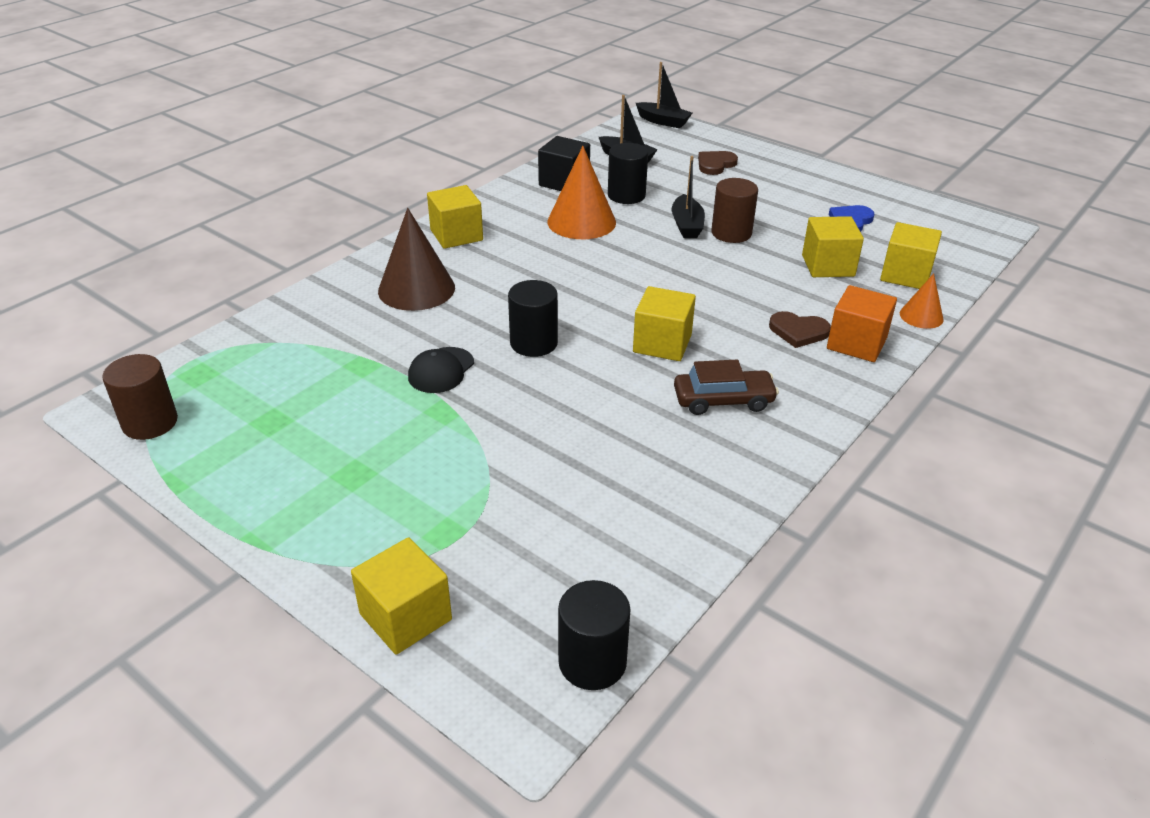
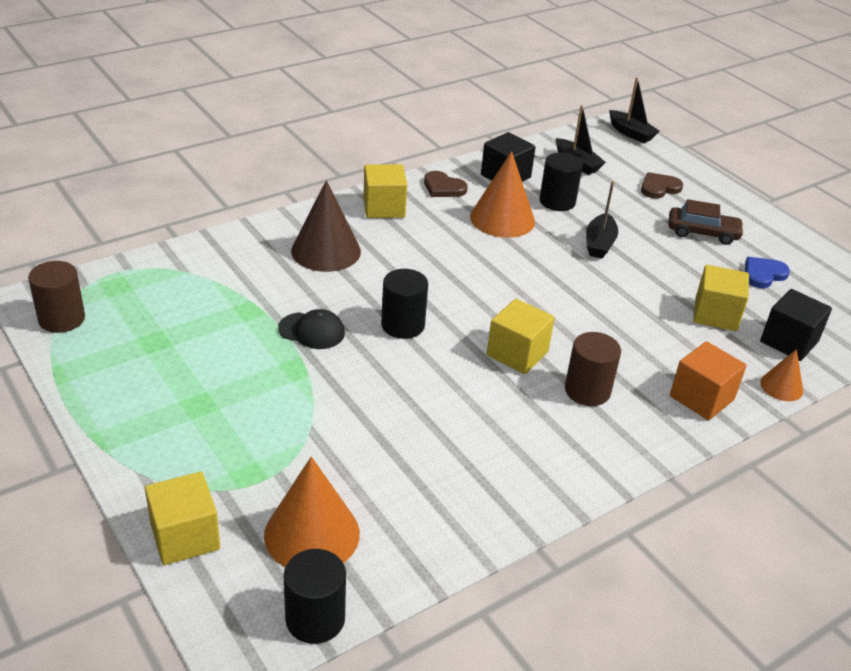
camera: 15 degrees right, 0 degrees up
black cap [408,347,474,393] -> black cap turned 120 degrees counterclockwise [278,309,345,349]
brown car [674,360,779,415] -> brown car moved to [668,199,744,245]
brown cylinder [711,178,758,243] -> brown cylinder moved to [565,332,621,406]
brown heart [769,311,831,348] -> brown heart moved to [424,171,468,197]
yellow cube [880,222,942,289] -> black cube [760,289,832,361]
none -> orange cone [264,456,360,567]

